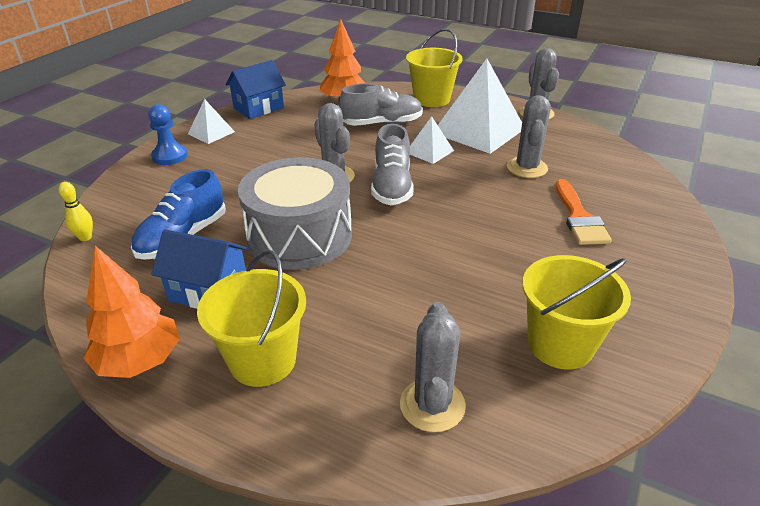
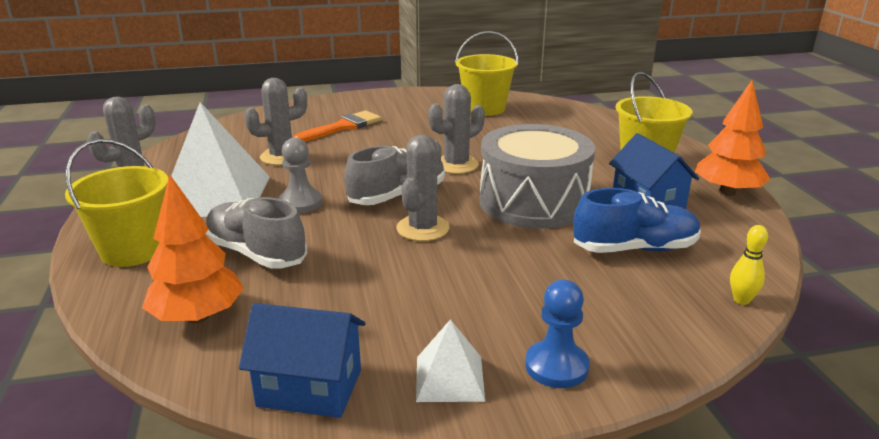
camera: 130 degrees left, 10 degrees down
grey cactus [400,302,466,432] -> grey cactus moved to [428,84,485,174]
white pyramid [410,116,454,164] -> grey pawn [278,138,323,213]

